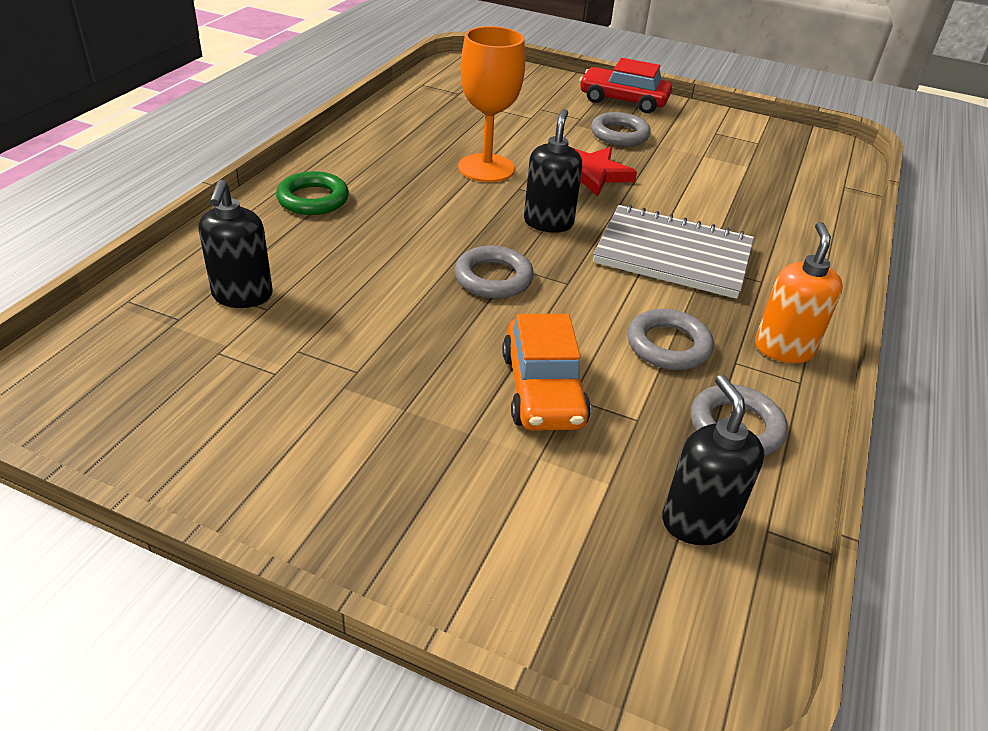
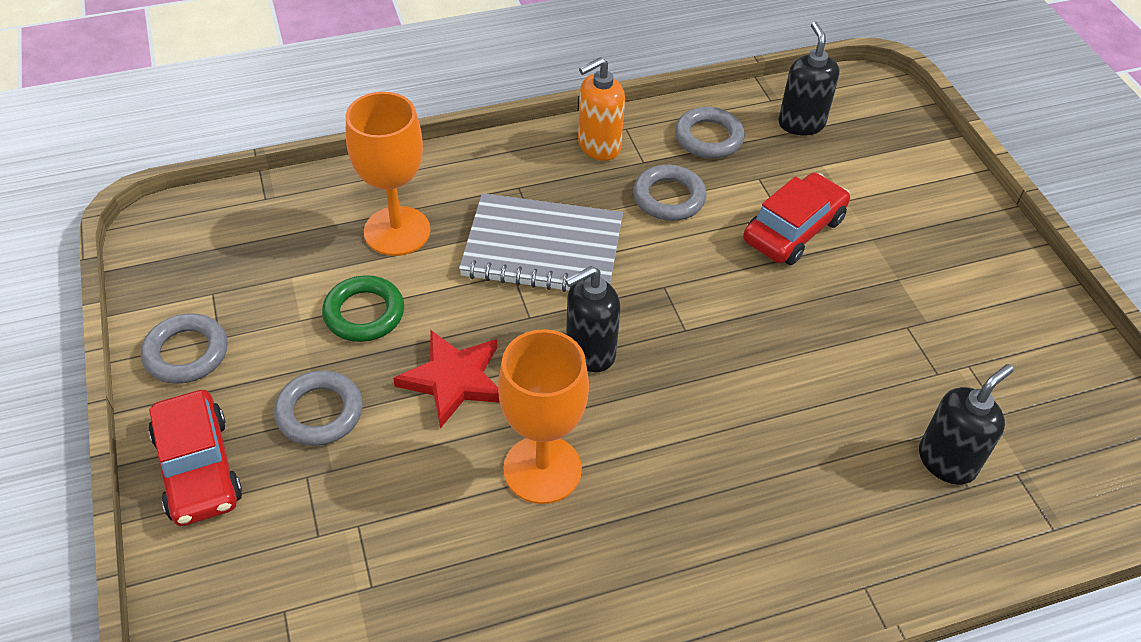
camera: 130 degrees left, 10 degrees up
green ring [276,171,349,215] -> green ring moved to [322,275,404,342]
grey ring [454,245,534,298] -> grey ring moved to [141,313,228,384]
orange car [502,314,591,431] -> red car [743,173,850,265]
grey notebook [593,205,754,299] -> grey notebook turned 60 degrees counterclockwise [459,193,623,292]
black soap dispenser [662,375,764,545] -> black soap dispenser turned 135 degrees clockwise [778,22,840,135]
none -> orange goblet [346,92,430,256]

